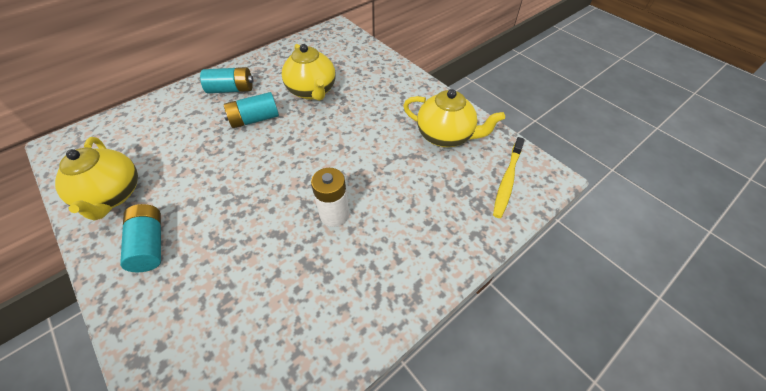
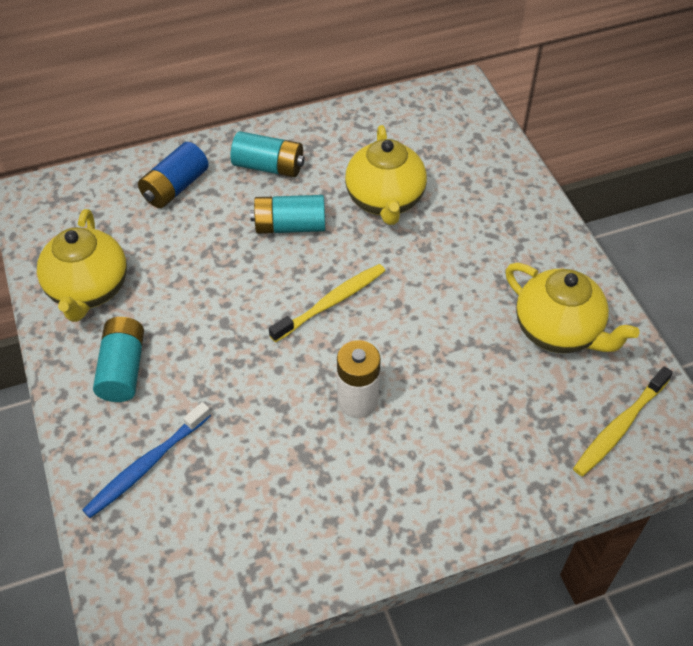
camera: 20 degrees right, 0 degrees up
none -> blue toothbrush [82,402,211,518]
none -> blue battery [138,142,209,208]
none -> yellow toothbrush [269,264,385,343]

